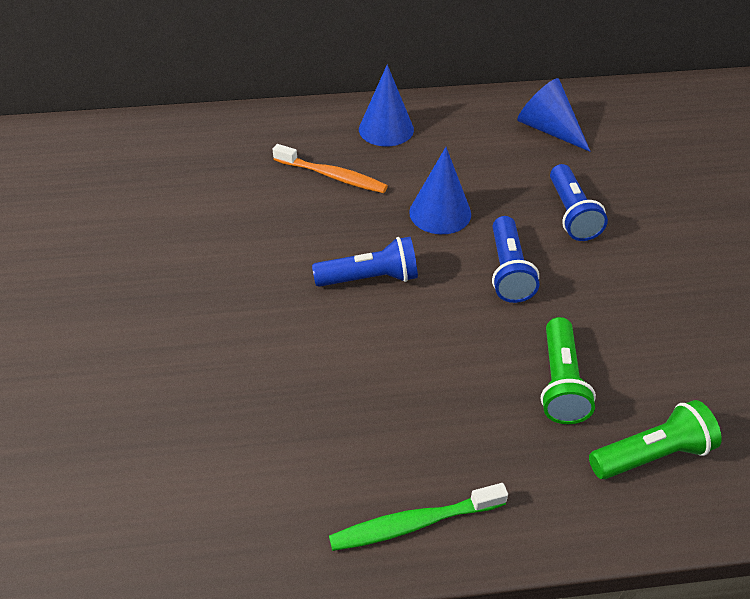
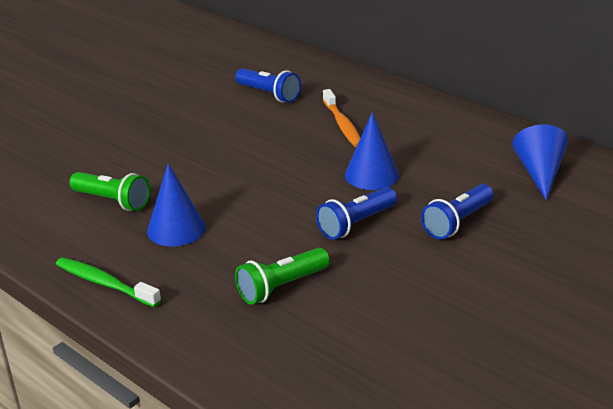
camera: 50 degrees right, 15 degrees down
blue flashlight [312,237,418,287] -> blue flashlight moved to [235,68,301,103]
blue cone [359,65,414,146] -> blue cone moved to [147,164,206,247]
green flashlight [589,400,722,479] -> green flashlight moved to [69,172,150,211]

